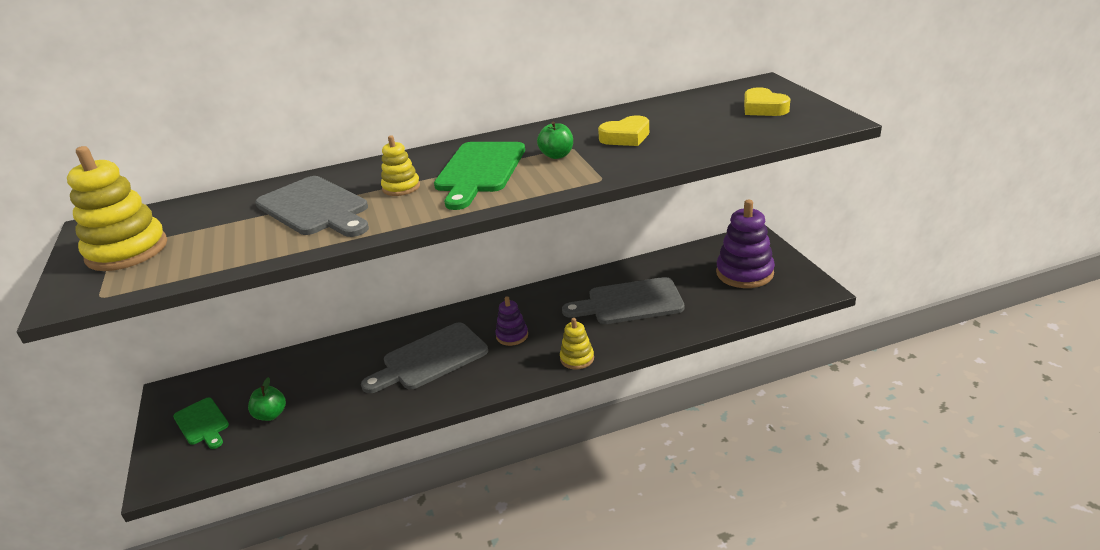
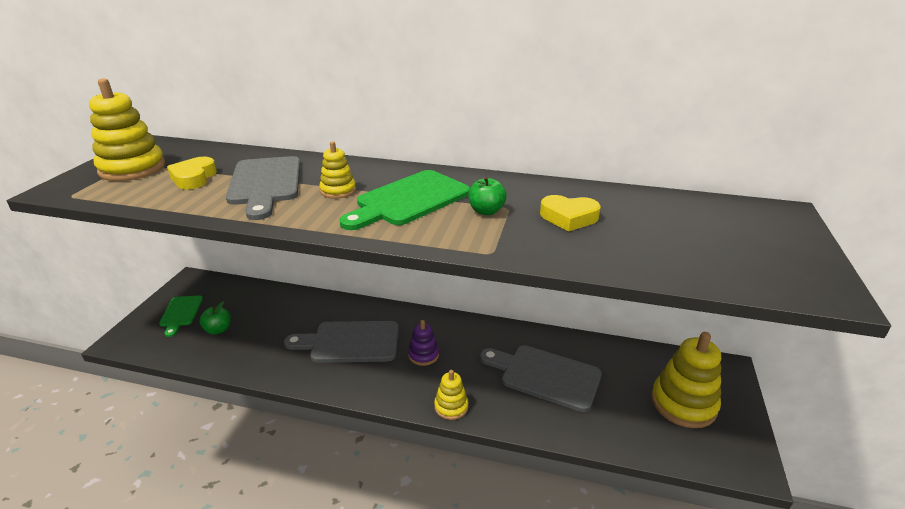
camera: 30 degrees right, 0 degrees up
purple stacking toy [716,200,775,288] -> yellow stacking toy [651,332,721,428]
yellow heart [744,87,790,116] -> yellow heart moved to [167,157,217,190]

